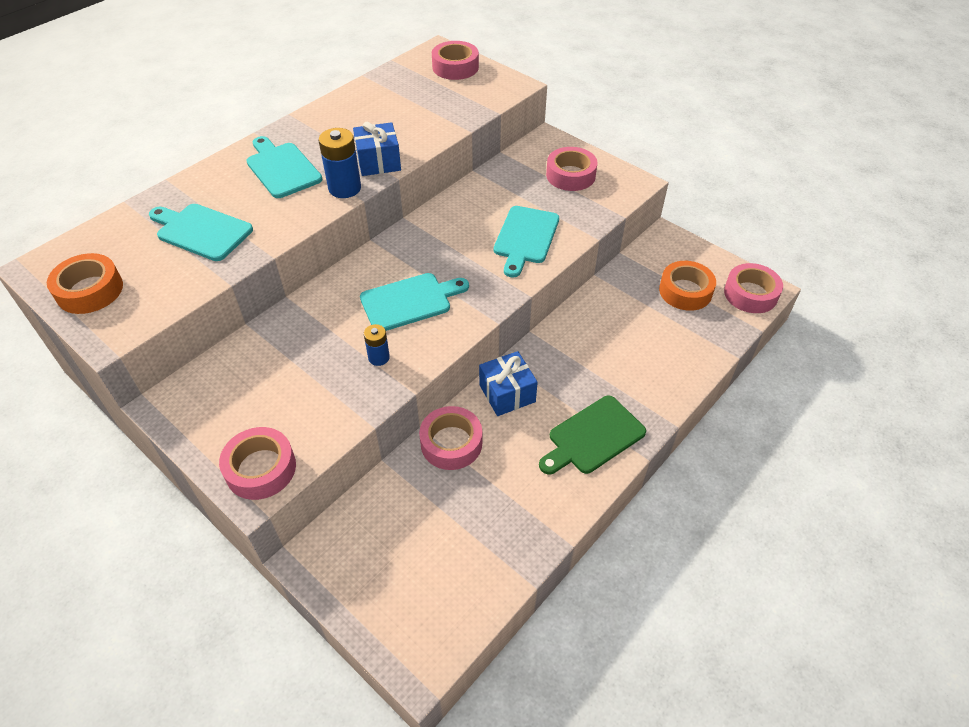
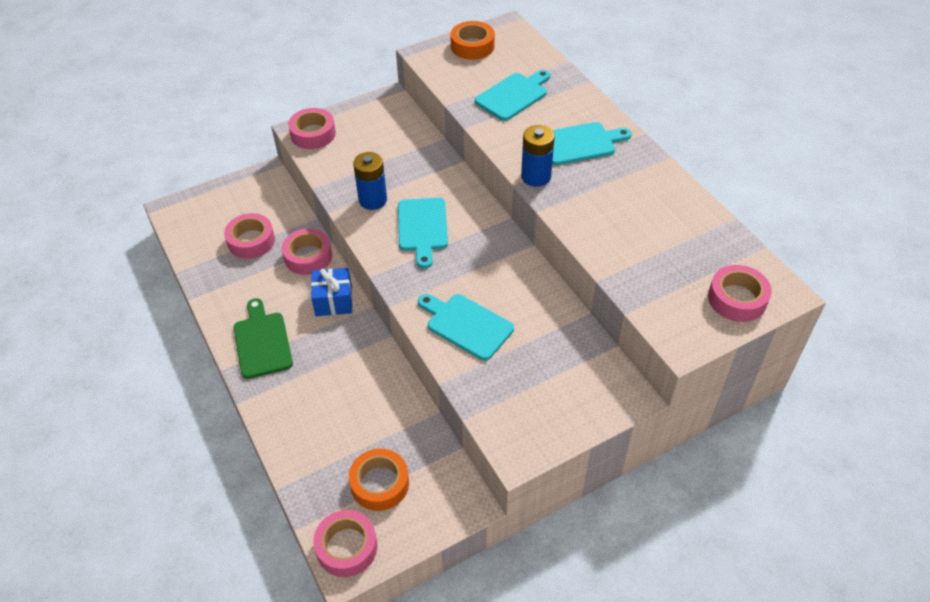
camera: 110 degrees right, 0 degrees up
blue gift [353,122,401,176] -> none
blue battery [364,324,390,366] -> blue battery [353,152,387,210], size x1.70
pink tape [546,147,598,191] -> pink tape moved to [224,213,275,259]

